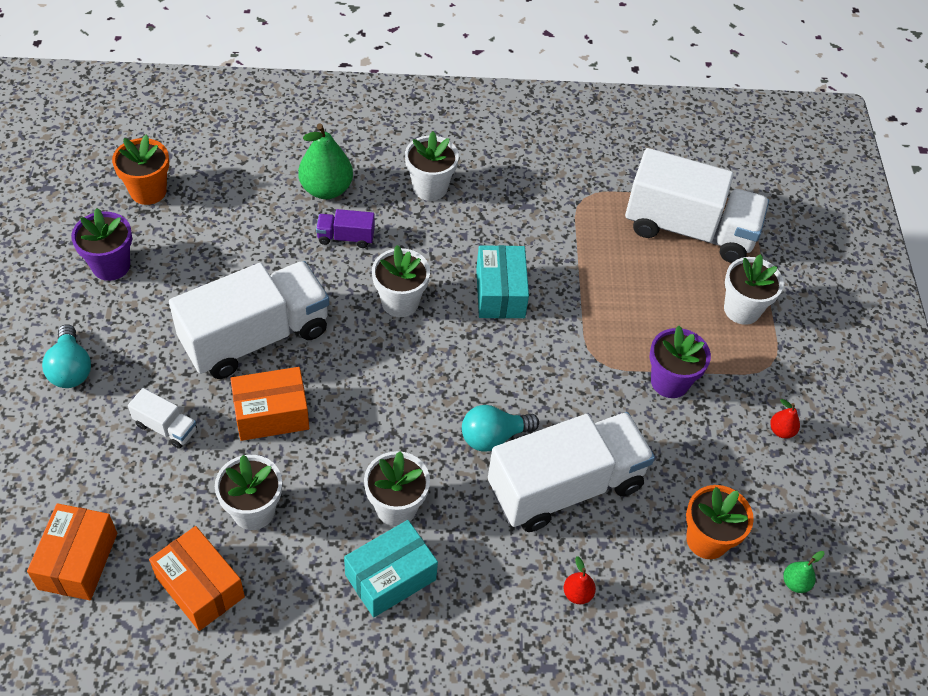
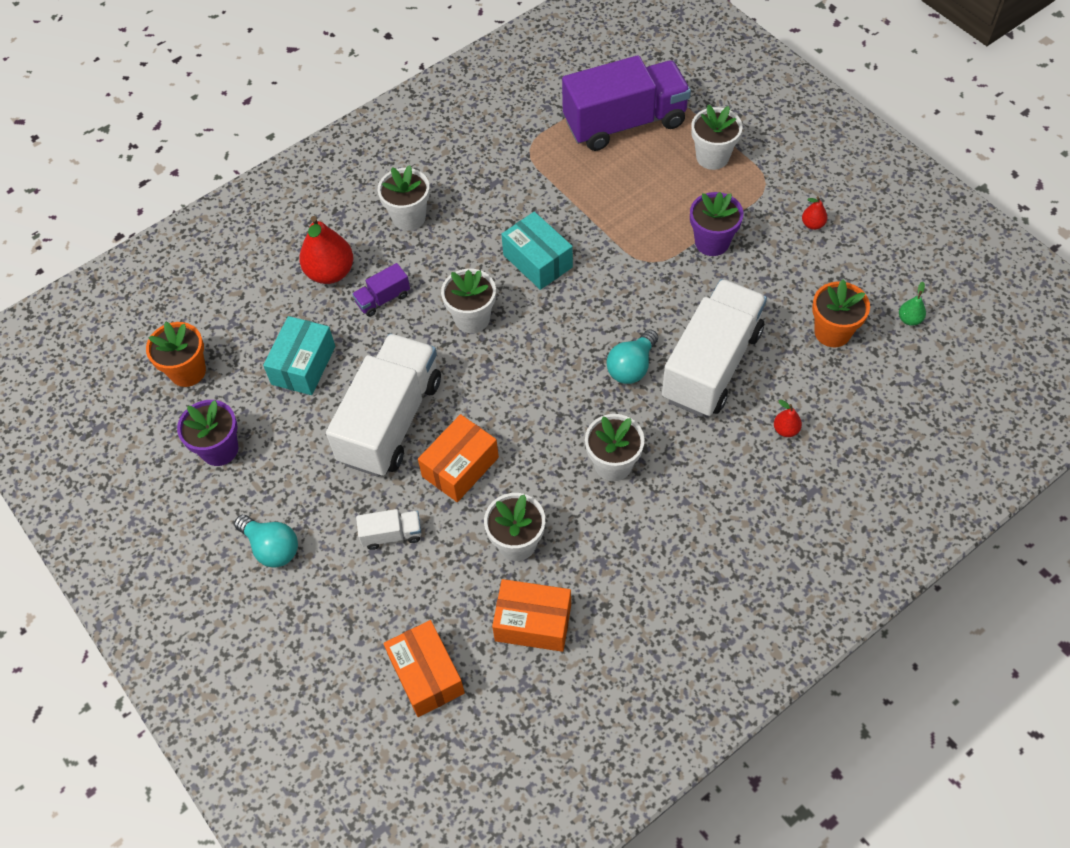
camera: 30 degrees left, 5 degrees up
green pear [298,123,353,199] -> red pear [299,216,353,284]
turquoise box [344,520,438,618] -> turquoise box moved to [263,316,335,395]
white truck [625,148,769,263] -> purple truck [562,55,691,151]

